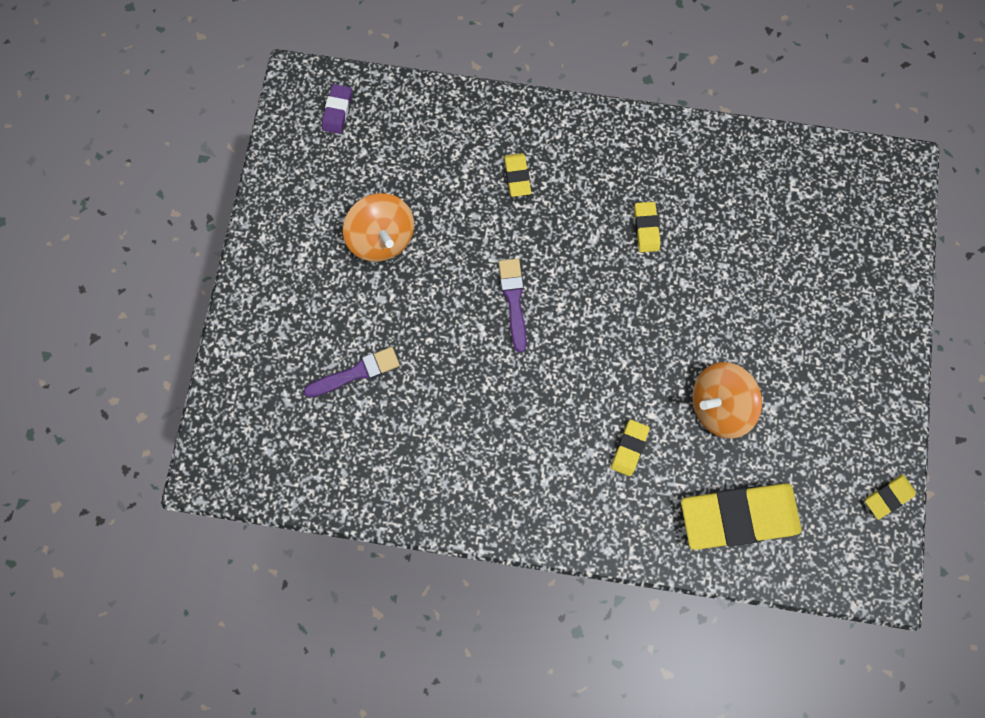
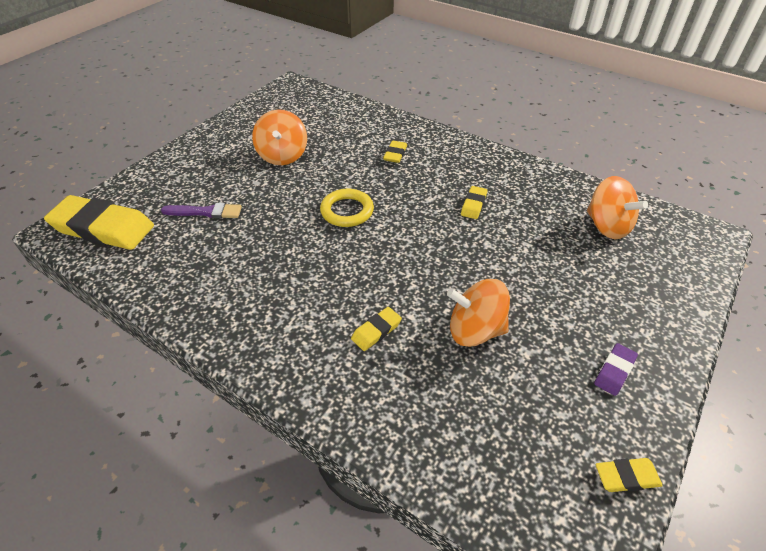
camera: 25 degrees right, 30 degrees down
purple eraser [322,84,352,134] -> purple eraser moved to [594,343,638,396]
purple brush [499,259,527,352] -> yellow ring [320,189,374,227]
yellow eraser [681,483,802,550] -> yellow eraser moved to [44,195,154,250]
none -> orange spinning top [587,176,648,239]

